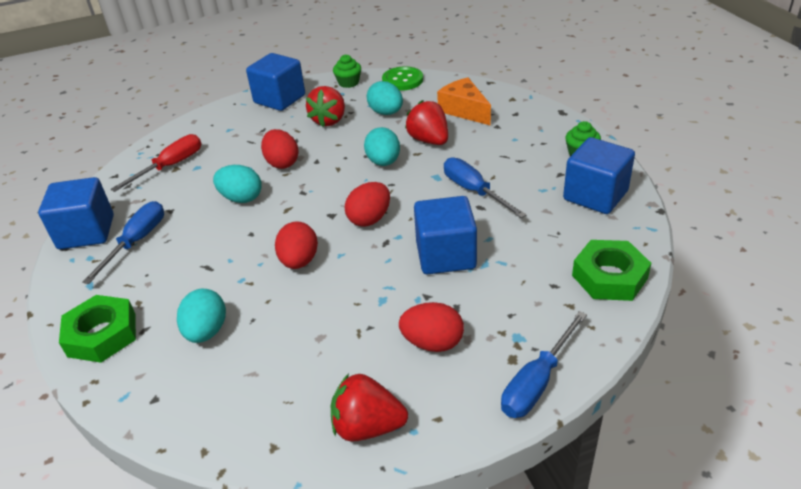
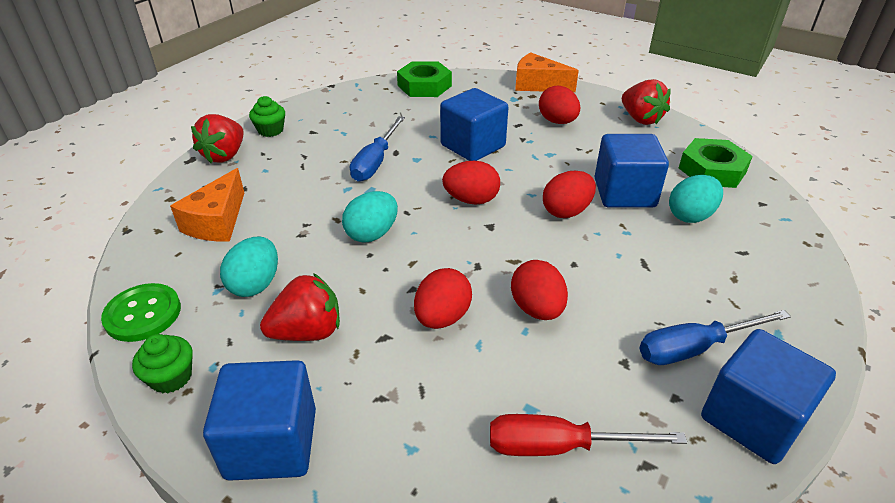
camera: 130 degrees left, 0 degrees up
green nut [59,295,136,363] -> green nut moved to [679,138,753,188]
turquoise egg [213,165,262,203] -> red egg [511,260,568,320]
red strawberry [405,100,448,145] -> red strawberry moved to [191,114,244,163]
blue screwdriver [501,311,587,418] -> orange cheese [515,52,579,92]
blue cube [563,137,635,214] -> blue cube moved to [594,134,669,207]

